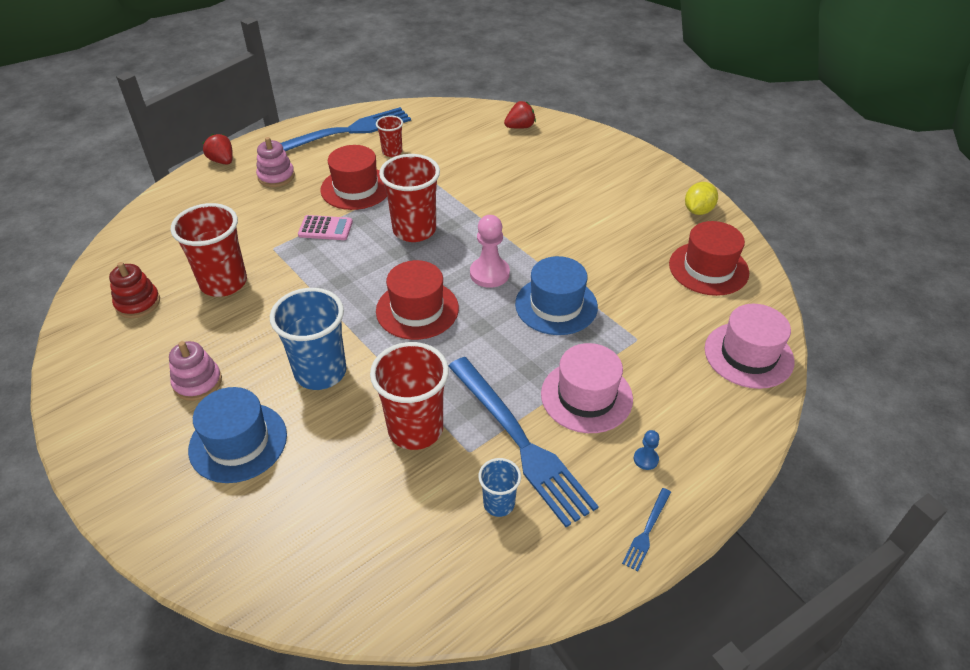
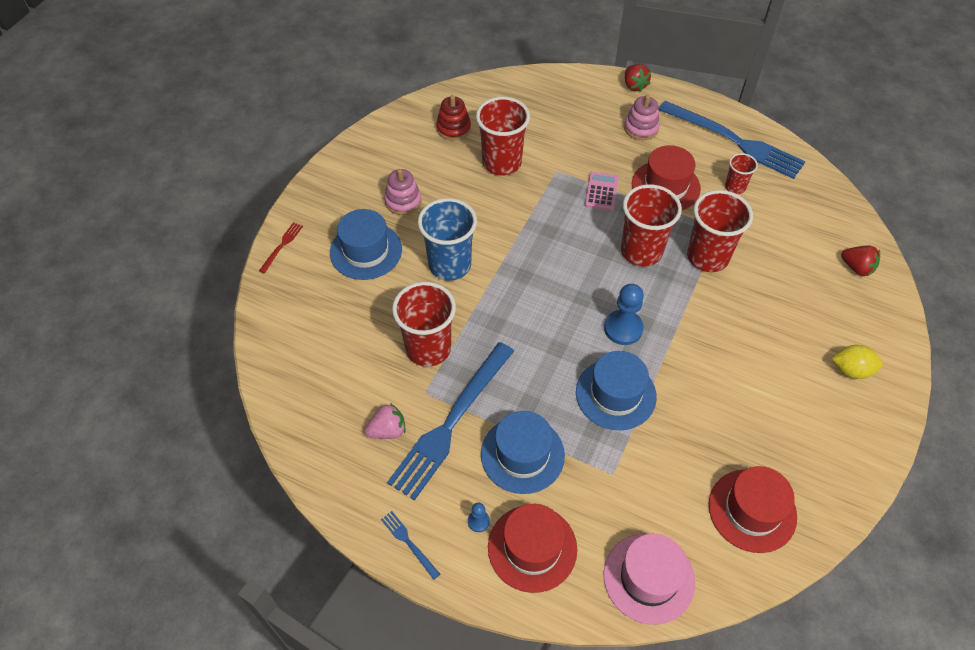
camera: 65 degrees right, 10 degrees up
red strawberry [202,134,233,165] -> red strawberry turned 135 degrees clockwise [625,64,651,92]
pink calculator [298,215,353,240] -> pink calculator turned 150 degrees counterclockwise [585,172,618,211]
red hat [376,260,459,340] -> red hat moved to [488,504,577,593]
pink pawn [470,215,510,288] -> blue pawn [604,284,644,345]
blue cup [478,458,521,517] -> pink strawberry [365,403,406,439]
pink hat [541,343,633,433] -> blue hat [481,411,565,494]
blue fork [622,488,671,571] -> blue fork turned 45 degrees clockwise [381,511,440,580]
yellow lemon [685,182,718,215] -> yellow lemon moved to [831,345,883,379]
none -> red fork [259,222,303,273]
none -> red cup [687,190,753,272]

